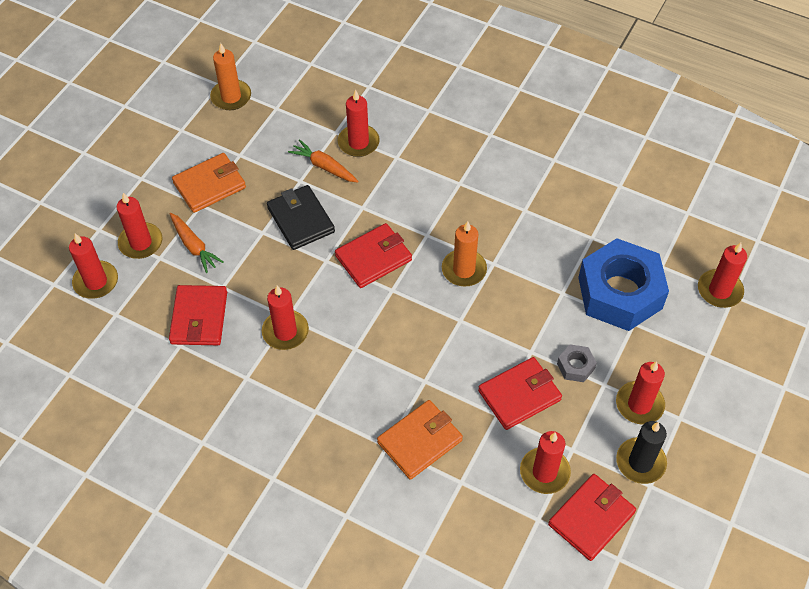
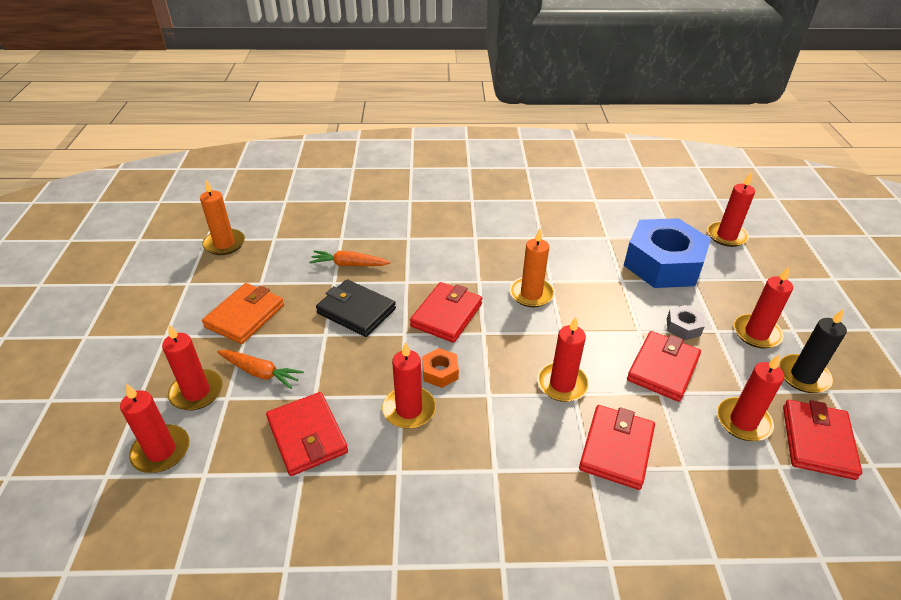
camera: 30 degrees left, 15 degrees down
red candle [338,90,380,157] -> red candle moved to [537,317,589,402]
orange wallet [377,400,463,480] -> red wallet [579,405,655,490]
none -> orange nut [422,348,459,388]

